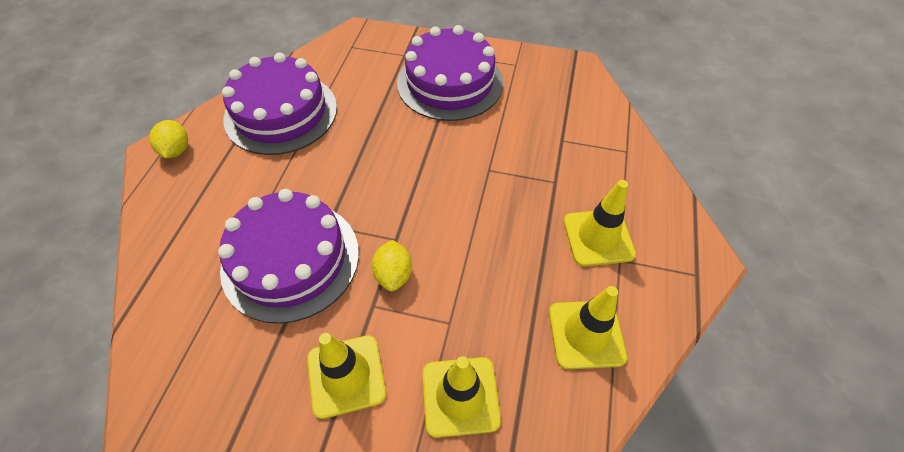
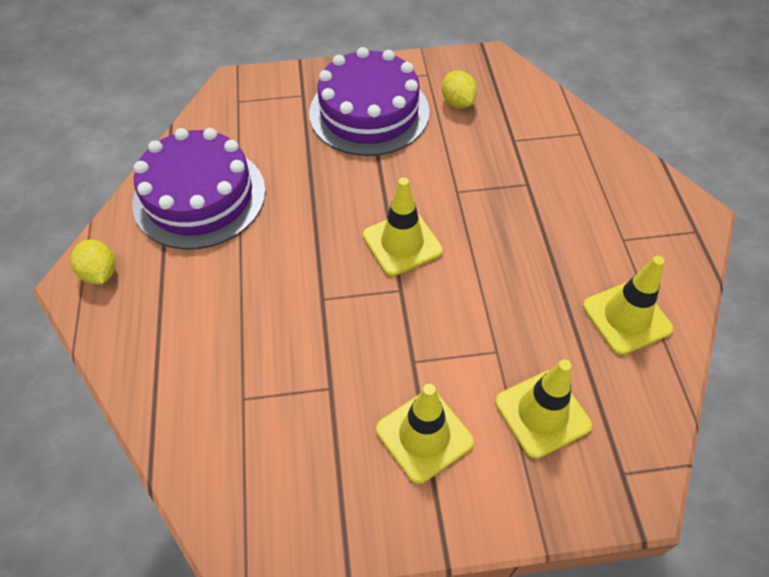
camera: 20 degrees left, 0 degrees up
purple cake [218,189,359,324] -> none
yellow lemon [372,240,412,291] -> yellow lemon moved to [442,70,477,108]
yellow traffic cone [564,180,636,266] -> yellow traffic cone moved to [363,177,443,276]

